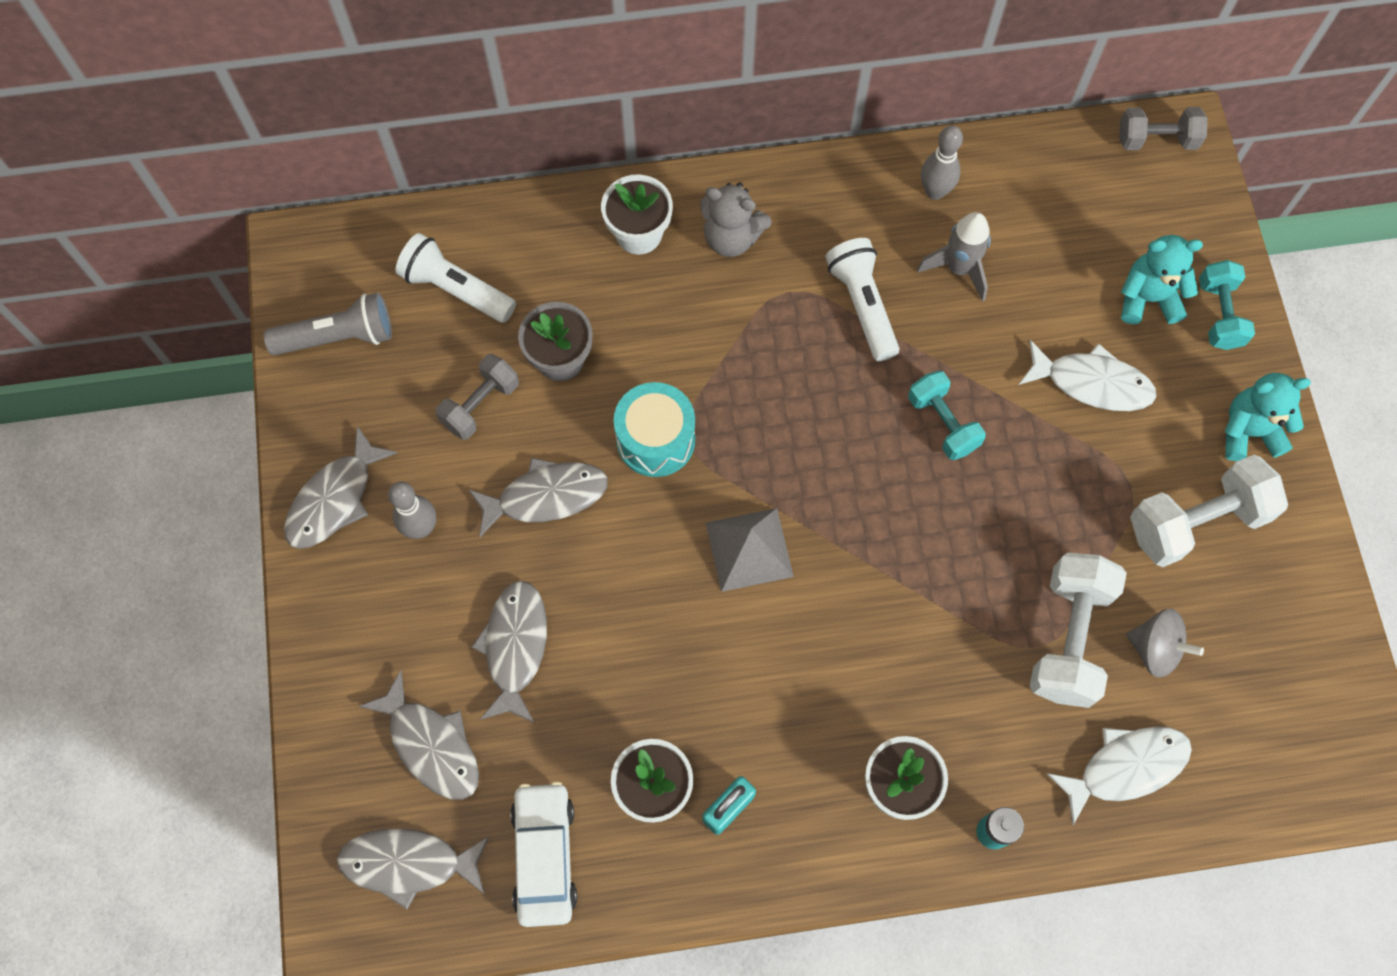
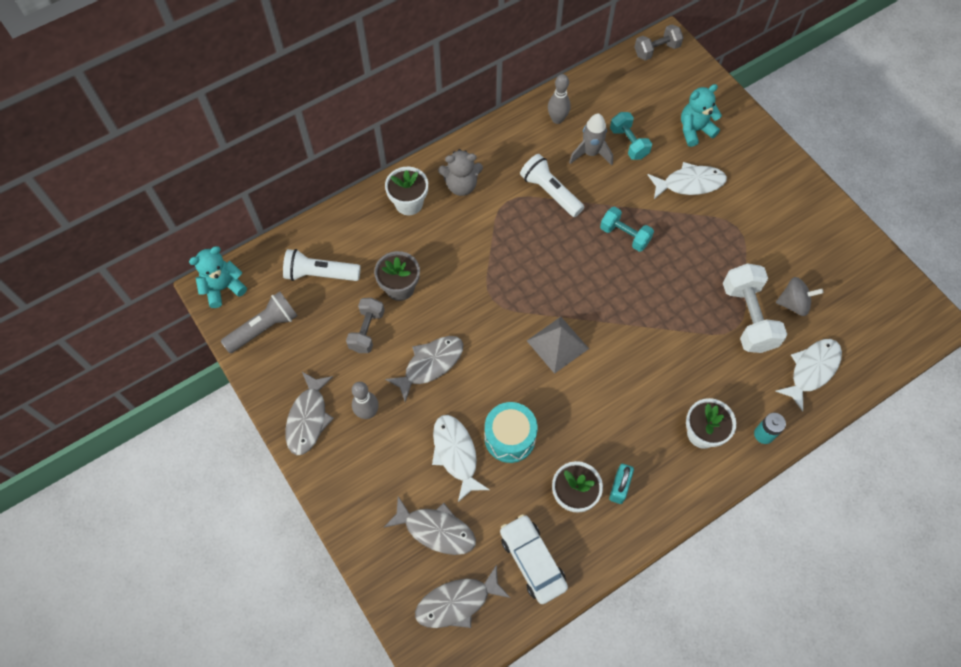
camera: 25 degrees left, 5 degrees down
grey fish [472,581,547,723] -> white fish [432,415,490,502]
turquoise drum [614,382,695,477] -> turquoise drum moved to [484,402,538,463]
white dumbbell [1130,455,1288,567] -> none
turquoise dumbbell [1199,260,1255,350] -> turquoise dumbbell moved to [610,112,652,160]
turquoise teddy bear [1225,373,1311,461] -> turquoise teddy bear moved to [189,246,247,308]

